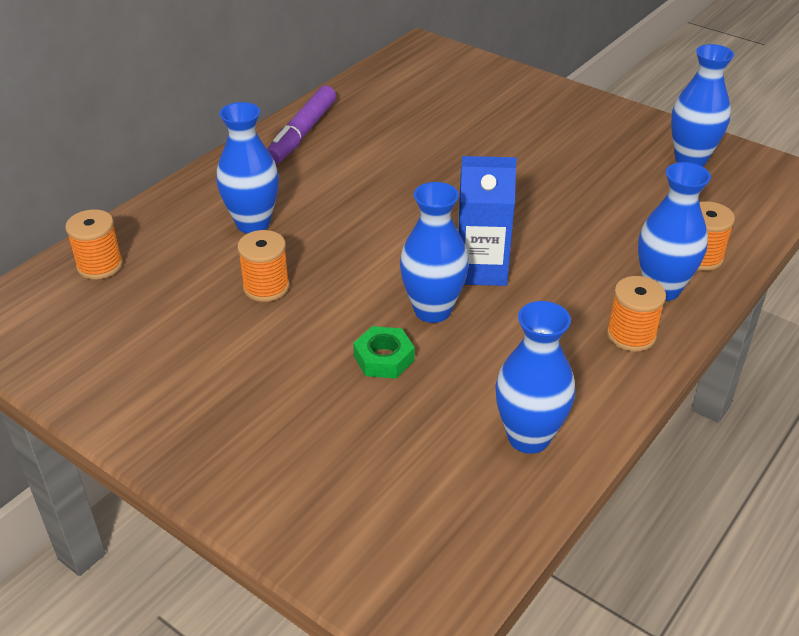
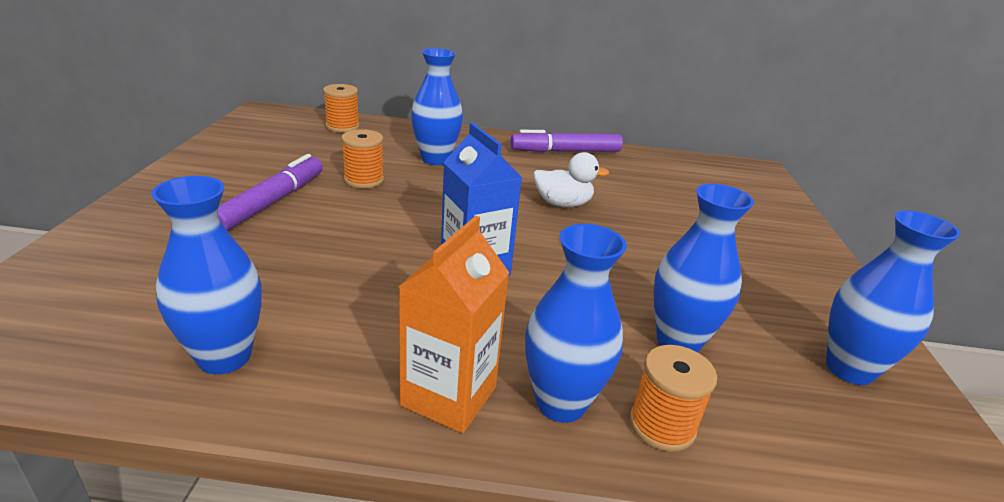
camera: 55 degrees right, 10 degrees down
green nut [353,326,415,378] -> none
blue vase [400,182,469,323] -> blue vase moved to [653,184,754,352]
orange spool [607,276,666,352] -> orange carton [399,216,509,433]
none -> purple marker [218,154,323,231]
none -> white duck [533,152,610,207]

